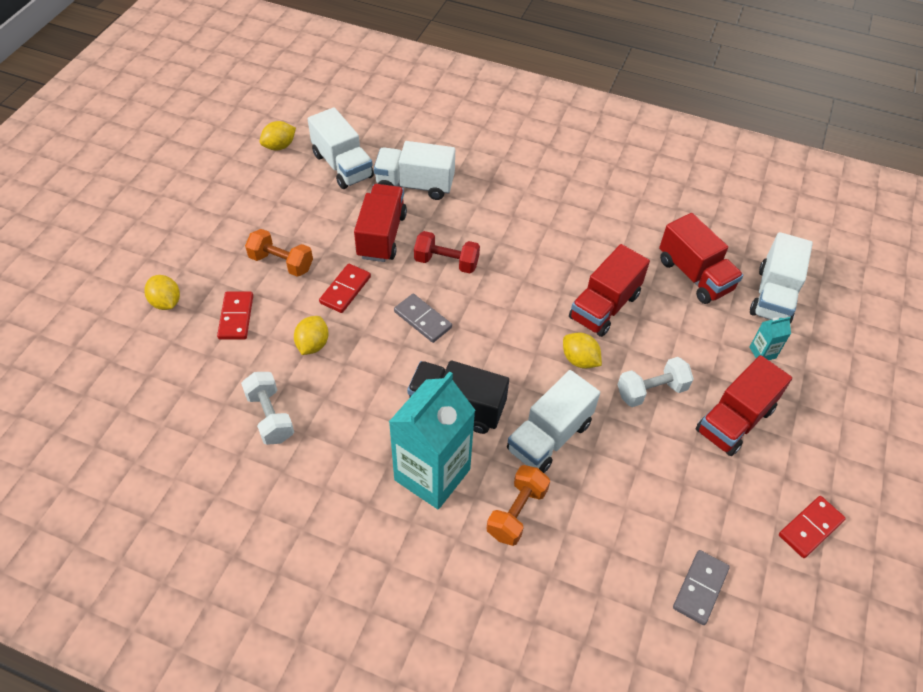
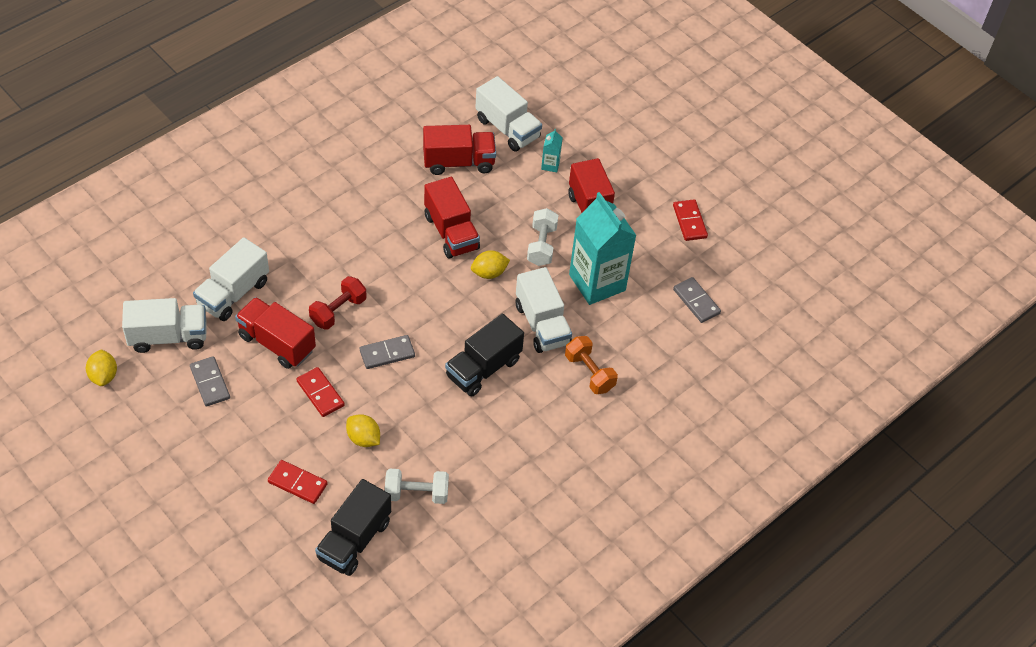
camera: 65 degrees left, 0 degrees up
yellow lemon [145,275,180,310] -> none
orange dumbbell [245,229,313,277] -> none
turquoise carton [389,371,475,509] -> turquoise carton moved to [569,192,637,305]
none -> grey domino [190,356,230,407]
none -> black truck [315,479,391,576]

